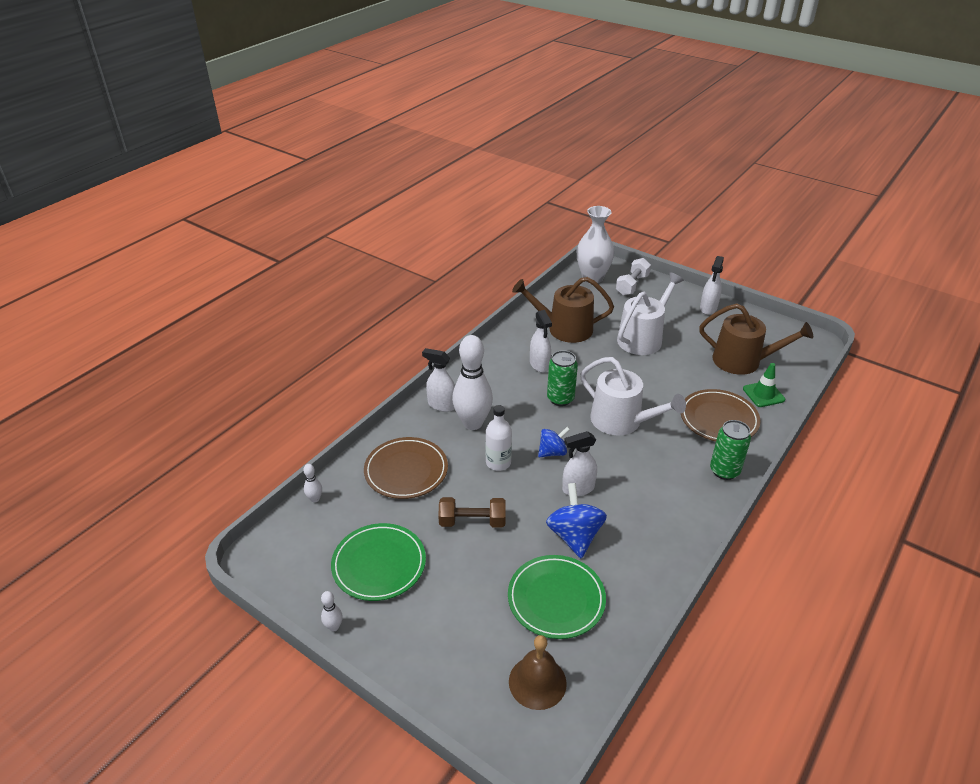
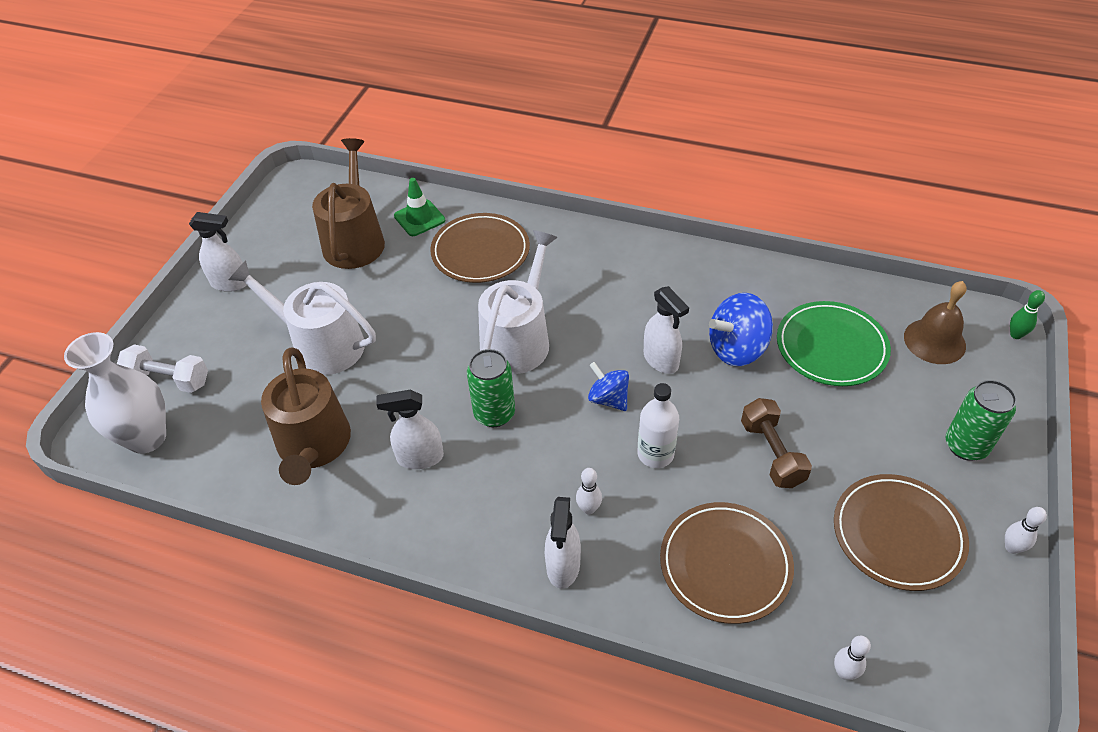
camera: 105 degrees left, 10 degrees up
green plate [331,523,426,601] -> brown plate [834,474,969,591]
white bowling pin [452,335,493,430] -> white bowling pin [576,468,602,515], size x0.41
white spray bottle [530,310,552,373] -> white spray bottle turned 150 degrees counterclockwise [376,390,444,469]
green can [710,420,751,480] -> green can moved to [946,380,1017,461]
none -> green bowling pin [1010,290,1045,339]

